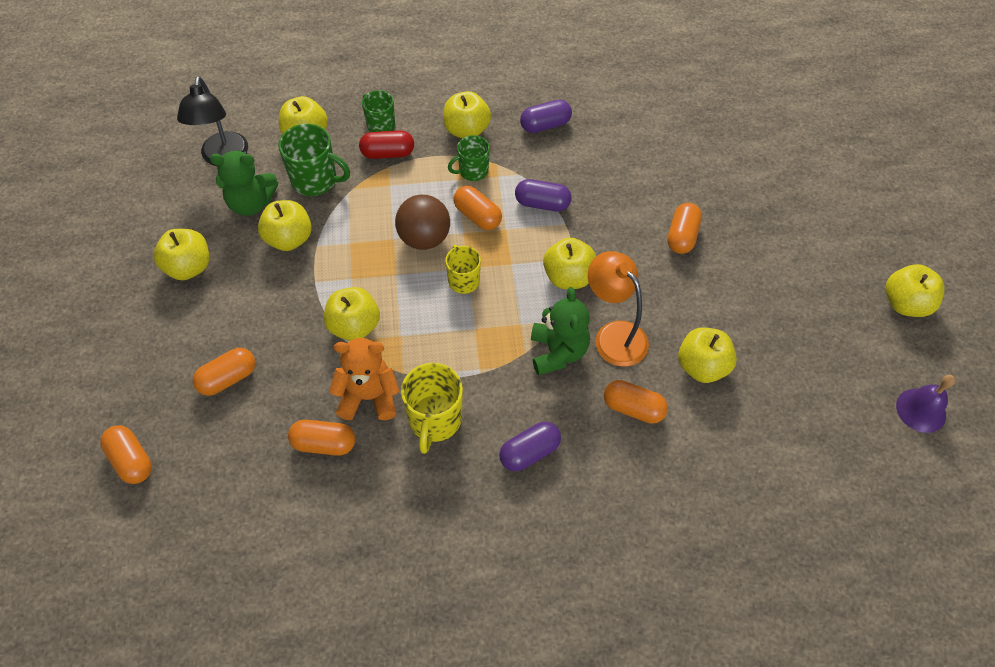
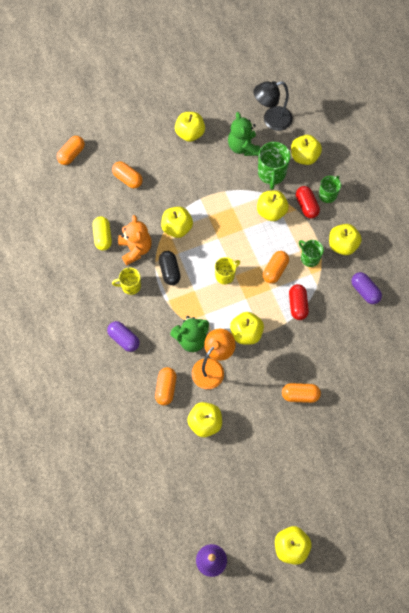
camera: 75 degrees right, 10 degrees up
yellow apple [258,200,312,251] -> yellow apple moved to [257,190,289,221]
orange capsule [288,420,355,456] -> yellow capsule [92,217,112,250]
brown ball [395,195,450,250] -> none
yellow mug [401,363,463,454] -> yellow mug [112,268,141,295], size x0.65
purple capsule [515,179,572,212] -> red capsule [289,284,309,320]
none -> black capsule [159,251,181,285]

